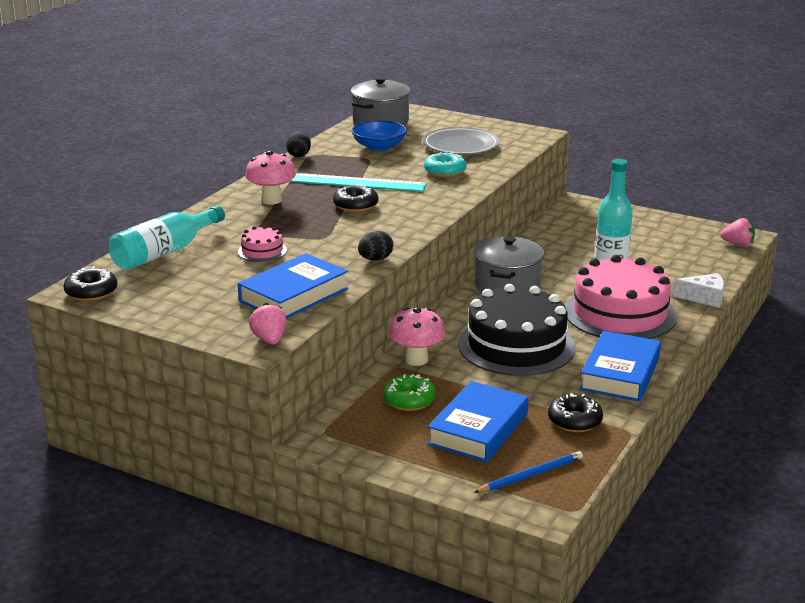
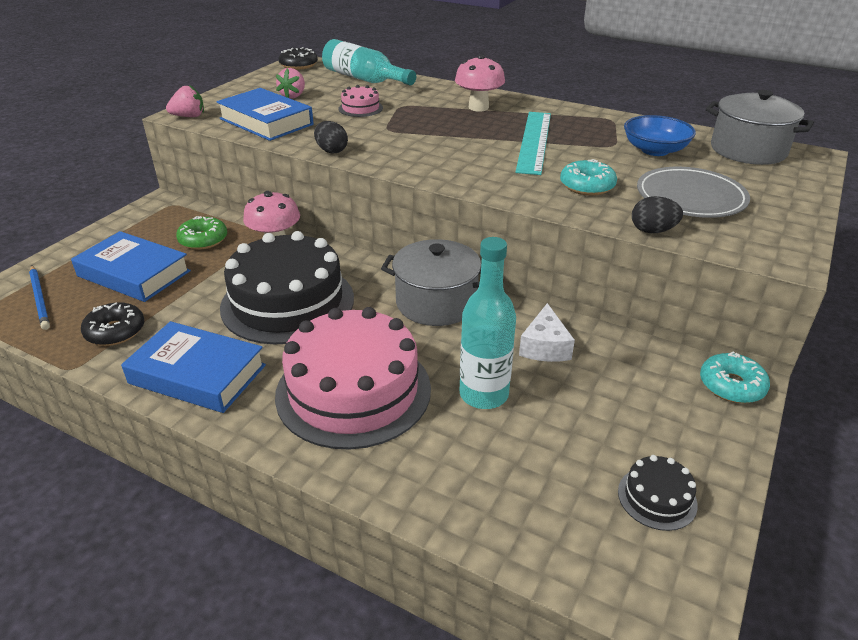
camera: 90 degrees right, 10 degrees up
black egg [286,131,311,157] -> black egg moved to [632,196,683,233]
black donut [333,184,378,212] -> none
white cheese [673,273,724,308] -> white cheese moved to [519,303,575,362]
pink strawberry [720,218,755,246] -> pink strawberry moved to [276,68,305,99]
none -> black cake [618,455,698,531]
none -> turquoise donut [700,351,770,403]

